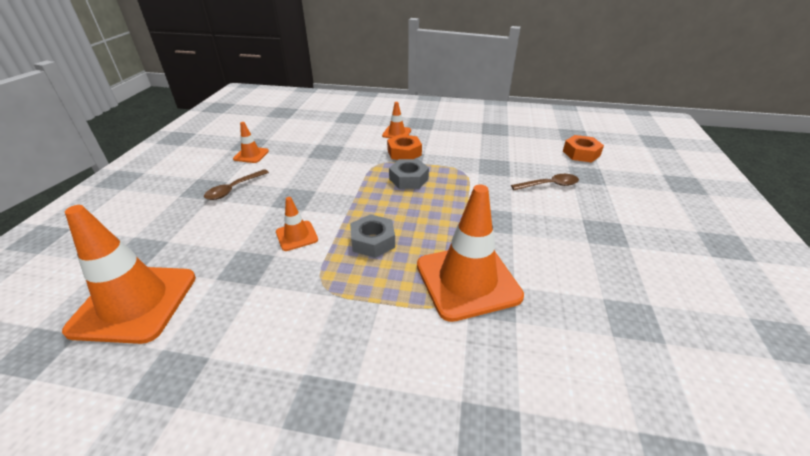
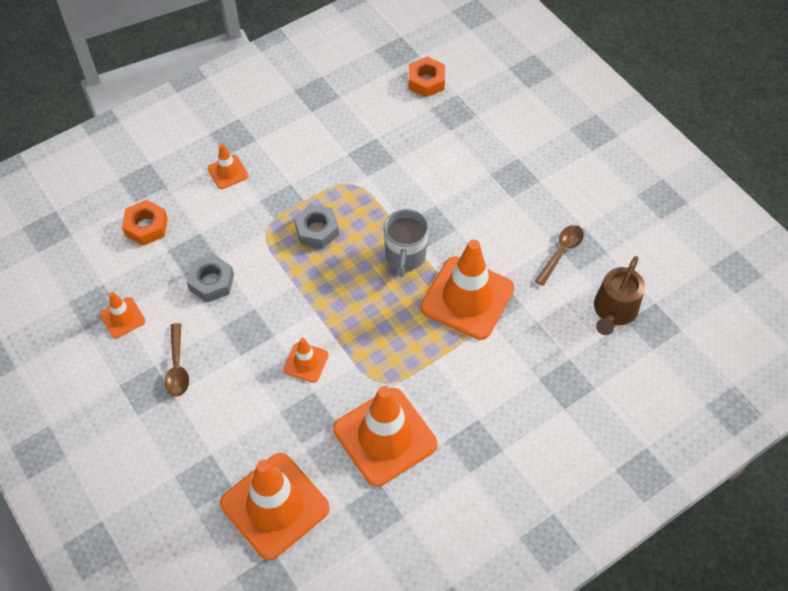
camera: 45 degrees left, 20 degrees up
grey nut [350,214,395,258] -> grey nut moved to [187,255,234,302]
orange nut [387,134,422,160] -> orange nut moved to [122,200,168,246]
brown spoon [511,174,579,190] -> brown spoon moved to [535,225,584,286]
none -> orange traffic cone [333,386,438,486]
none -> grey mug [384,209,429,277]
none -> brown watering can [594,256,645,335]

